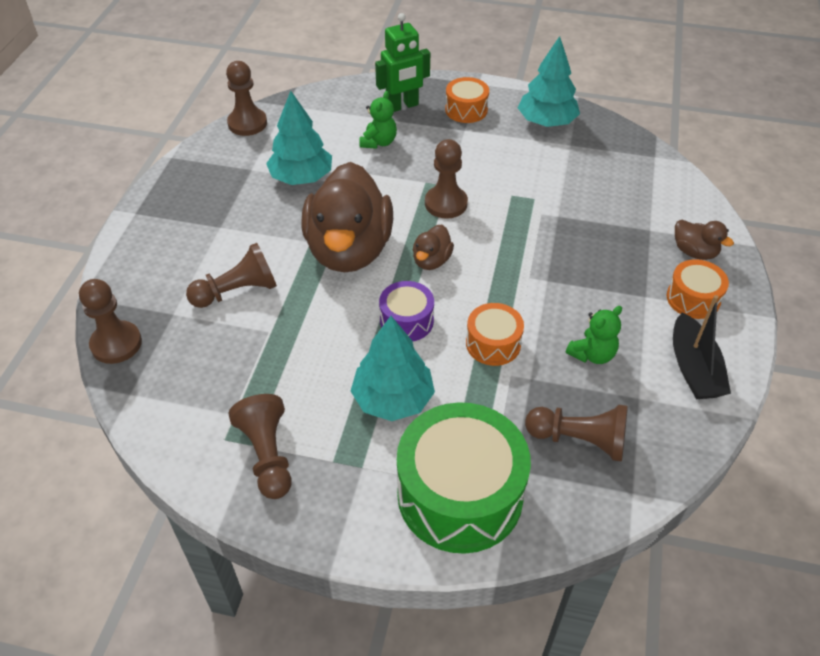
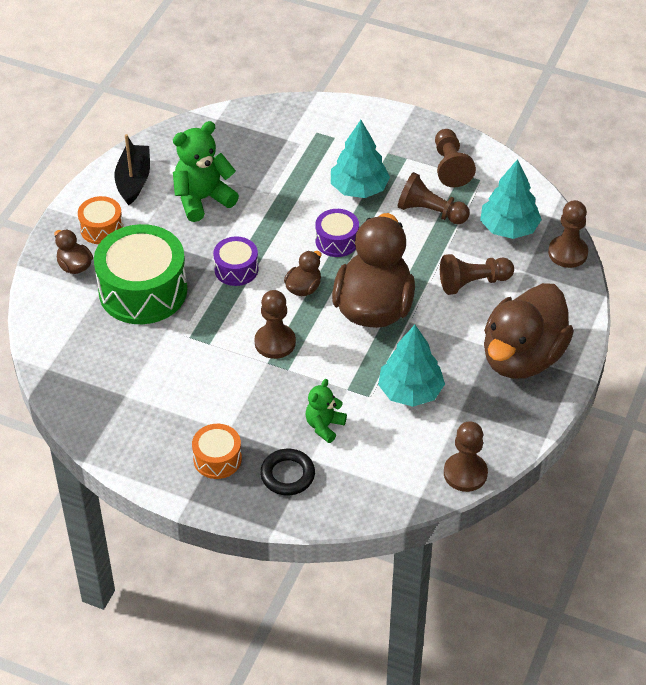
camera: 170 degrees left, 0 degrees up
green robot [375,13,430,112] -> black ring [260,449,315,495]
green drum [397,402,531,554] -> green drum moved to [94,224,187,324]
orange drum [466,303,524,366] -> none
turquoise tree [518,36,580,127] -> turquoise tree moved to [480,159,542,239]
brown pawn [525,405,628,462] -> brown pawn moved to [398,172,470,224]
green teddy bear [566,306,622,364] -> green teddy bear [173,121,239,222], size x1.71
none -> purple drum [213,236,258,286]
none -> brown duck [484,283,574,379]

